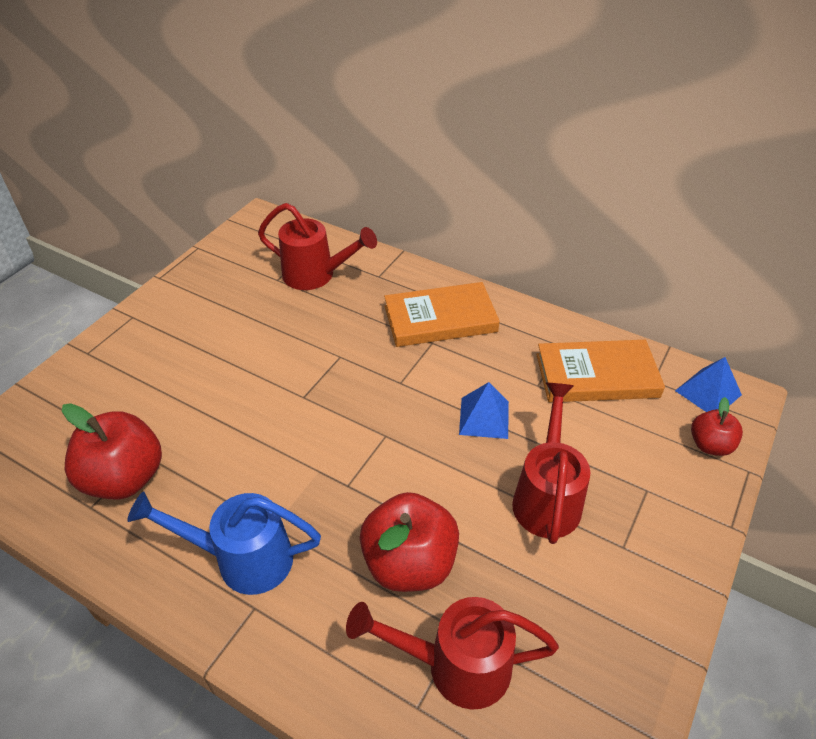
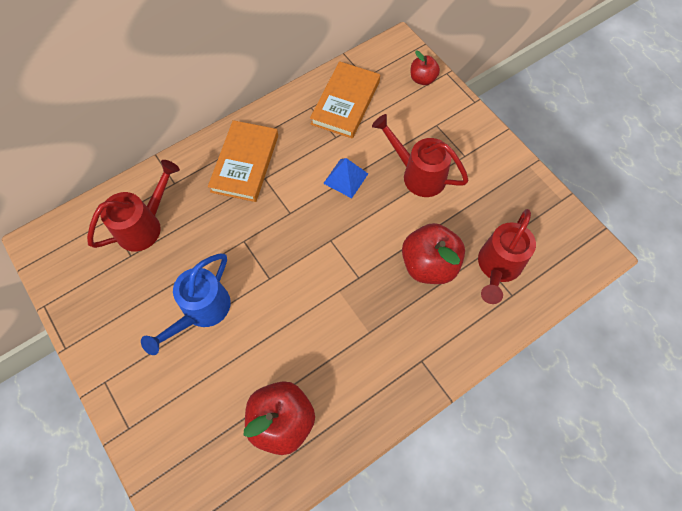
camera: 65 degrees left, 20 degrees up
blue watering can [127,492,321,595] -> blue watering can moved to [141,254,231,355]
blue pyramid [675,357,742,412] -> none

